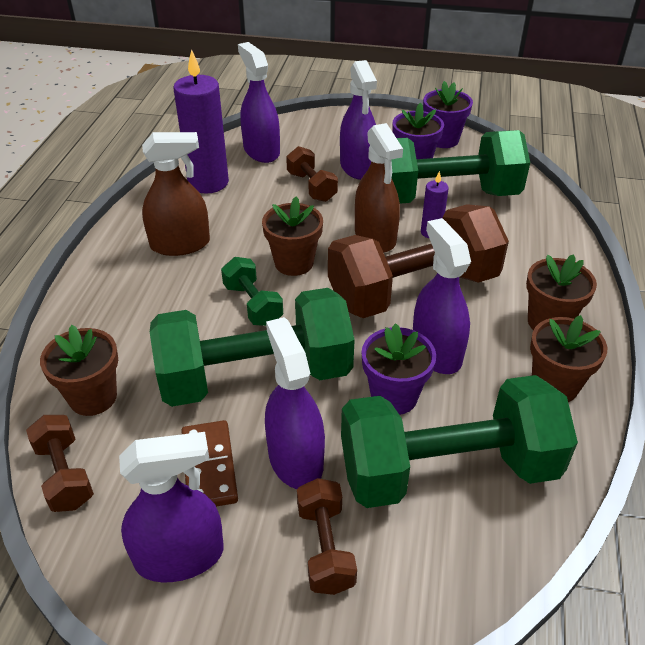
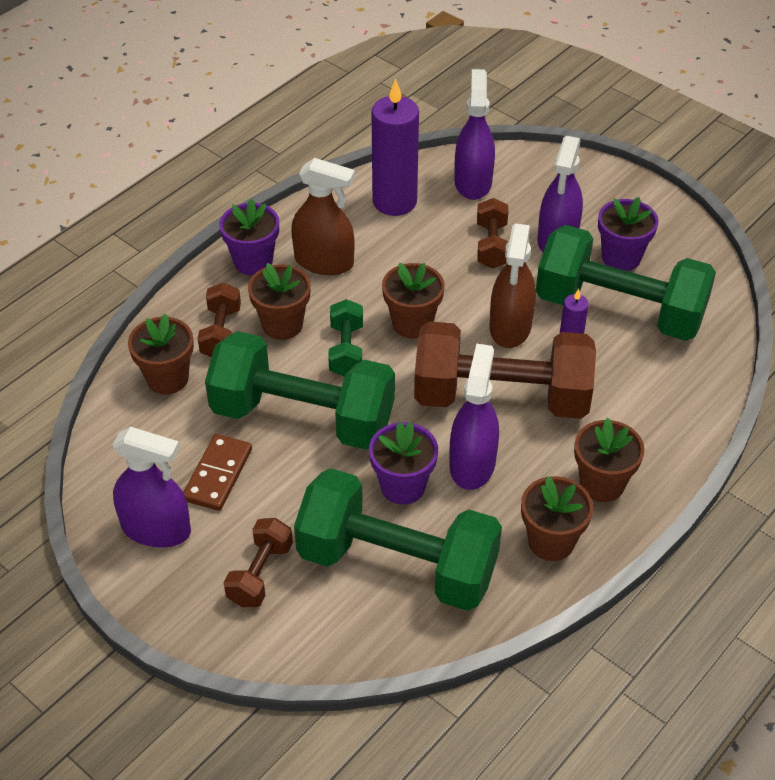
camera: 30 degrees right, 5 degrees up
brown dumbbell [26,415,94,512] -> brown dumbbell moved to [198,283,241,357]
purple spray bottle [265,317,325,489] -> none
purple flower pot [423,81,473,148] -> purple flower pot moved to [219,199,279,275]
none -> brown flower pot [248,263,311,340]

